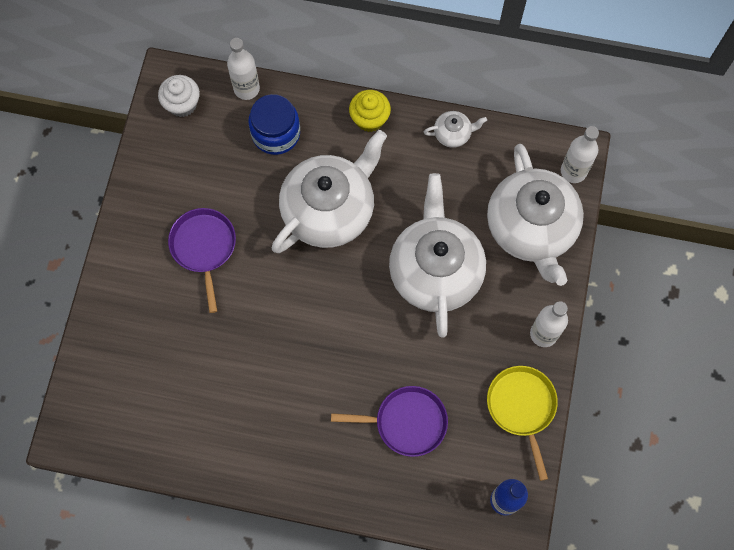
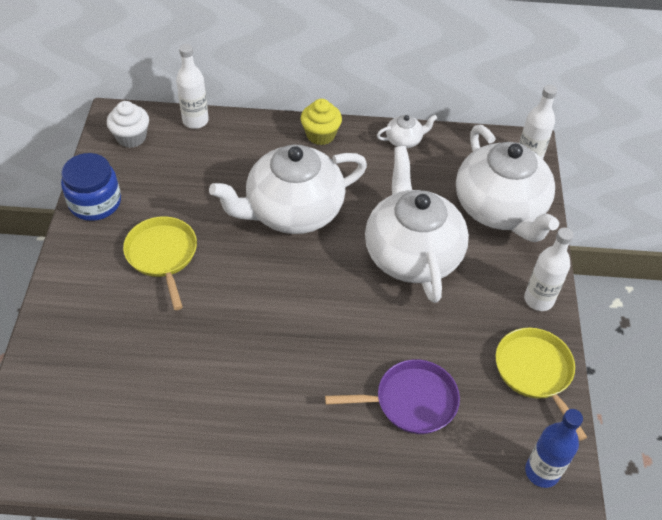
camera: 10 degrees left, 20 degrees down
purple pan [168,208,236,313] -> yellow pan [123,216,197,310]
blue jar [248,94,300,155] -> blue jar moved to [61,153,121,221]
white teapot [272,130,387,253] -> white teapot turned 150 degrees counterclockwise [209,144,367,234]

